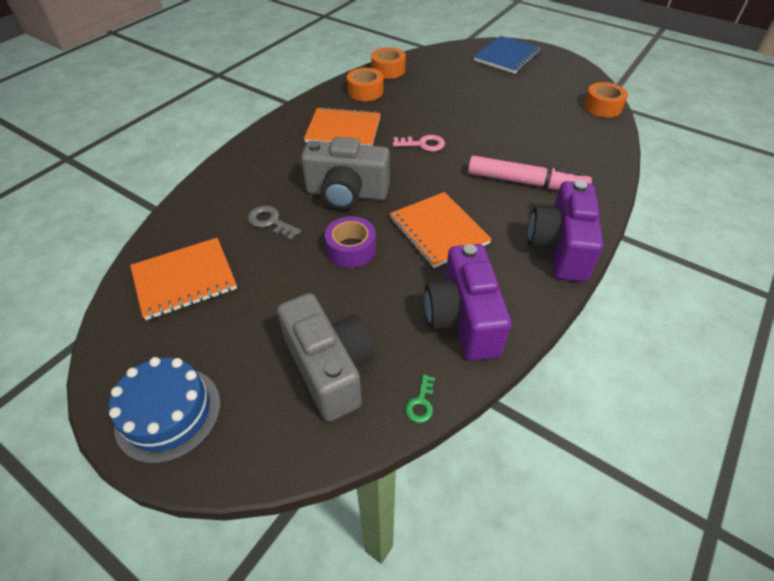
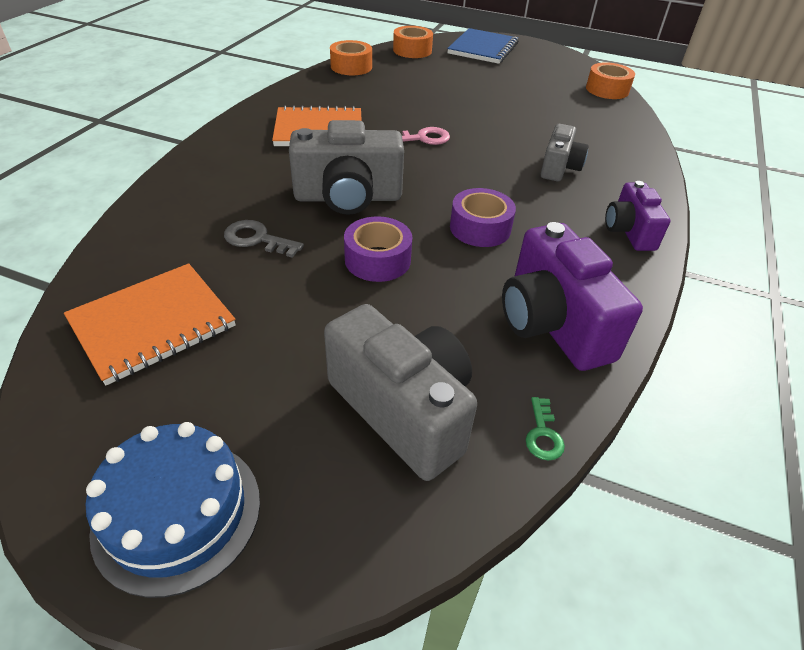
camera: 15 degrees left, 5 degrees down
orange tape [347,68,383,101] -> orange tape moved to [393,26,433,58]
orange notebook [390,192,492,268] -> purple tape [450,188,516,247]
pink marker [468,156,592,190] -> grey camera [541,124,589,182]
purple camera [528,180,603,282] -> purple camera [605,181,670,251], size x0.60

